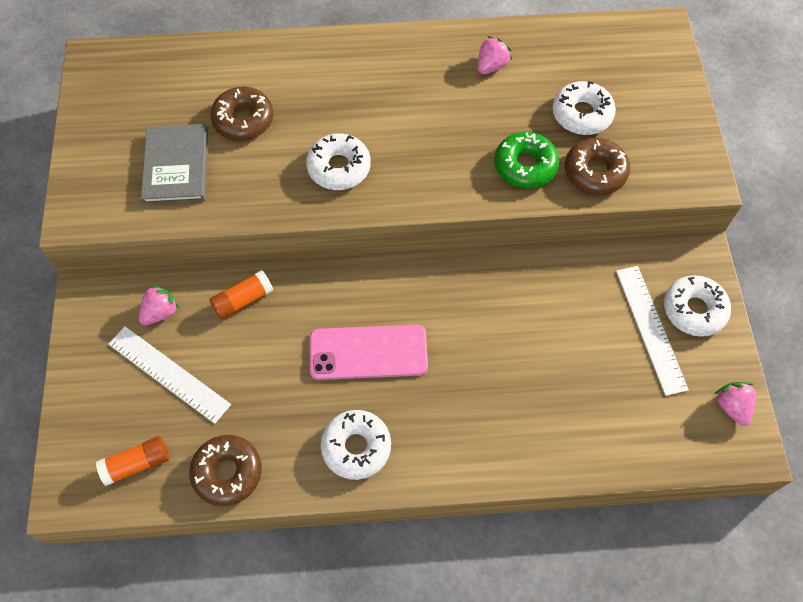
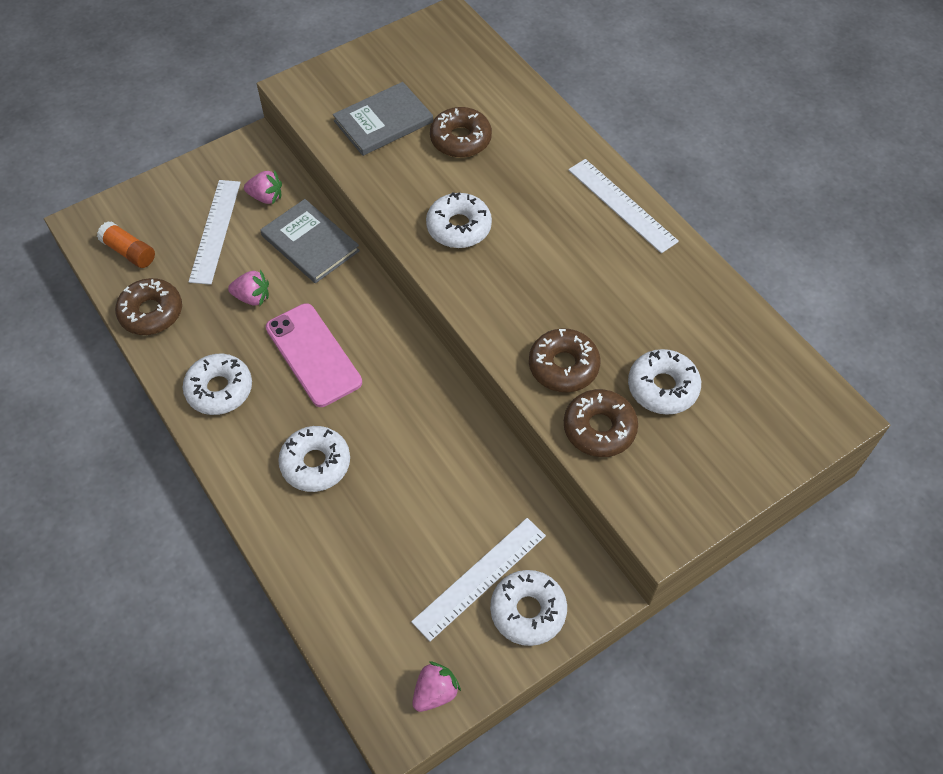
camera: 60 degrees right, 5 degrees down
orange glue stick [209,270,274,320] -> grey book [260,199,360,283]
pink strawberry [477,36,512,74] -> pink strawberry moved to [228,269,269,306]
green donut [494,132,559,188] -> brown donut [529,328,600,392]
none -> white donut [278,426,350,492]
none -> white ruler [568,159,679,253]

